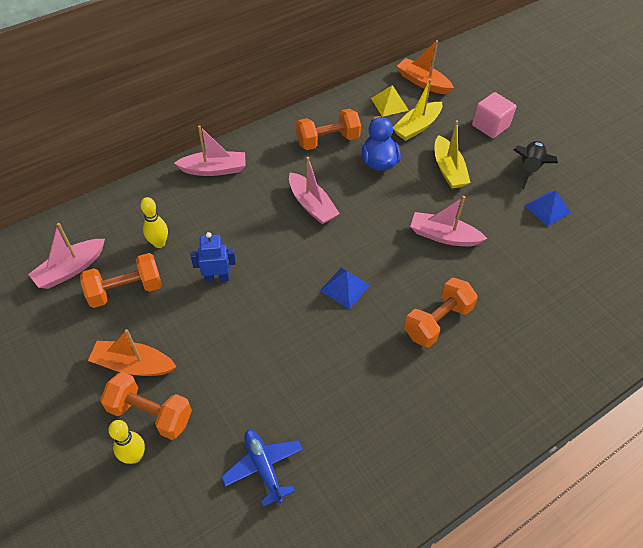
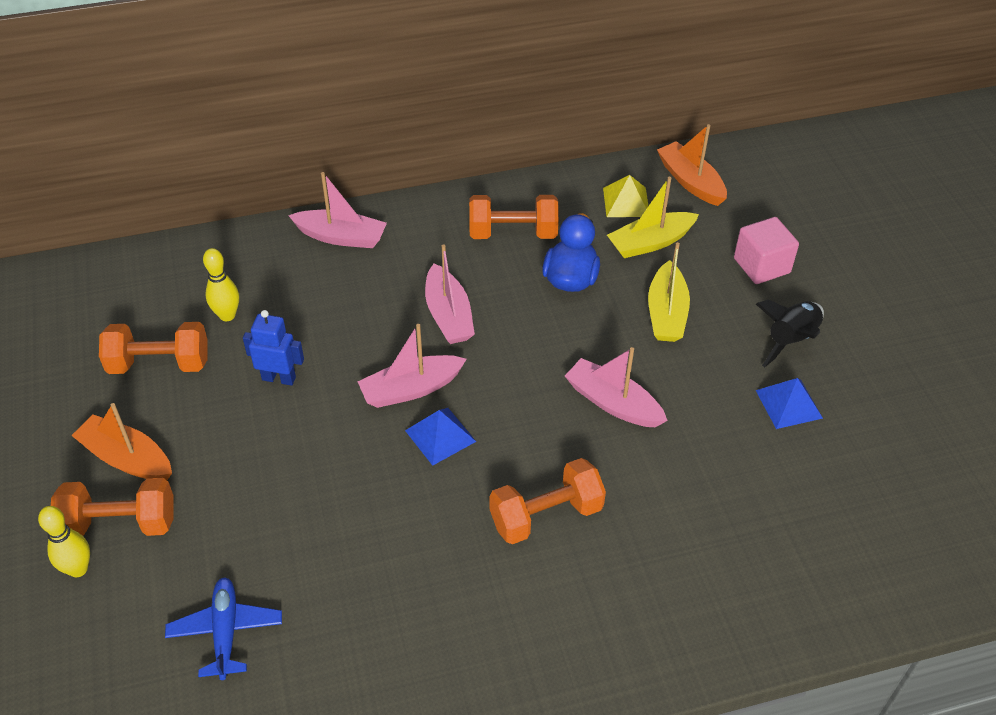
camera: 20 degrees right, 5 degrees down
pink boat [28,223,105,289] -> pink boat moved to [357,324,467,408]
orange dumbbell [100,372,192,440] -> orange dumbbell turned 45 degrees counterclockwise [51,478,174,536]

